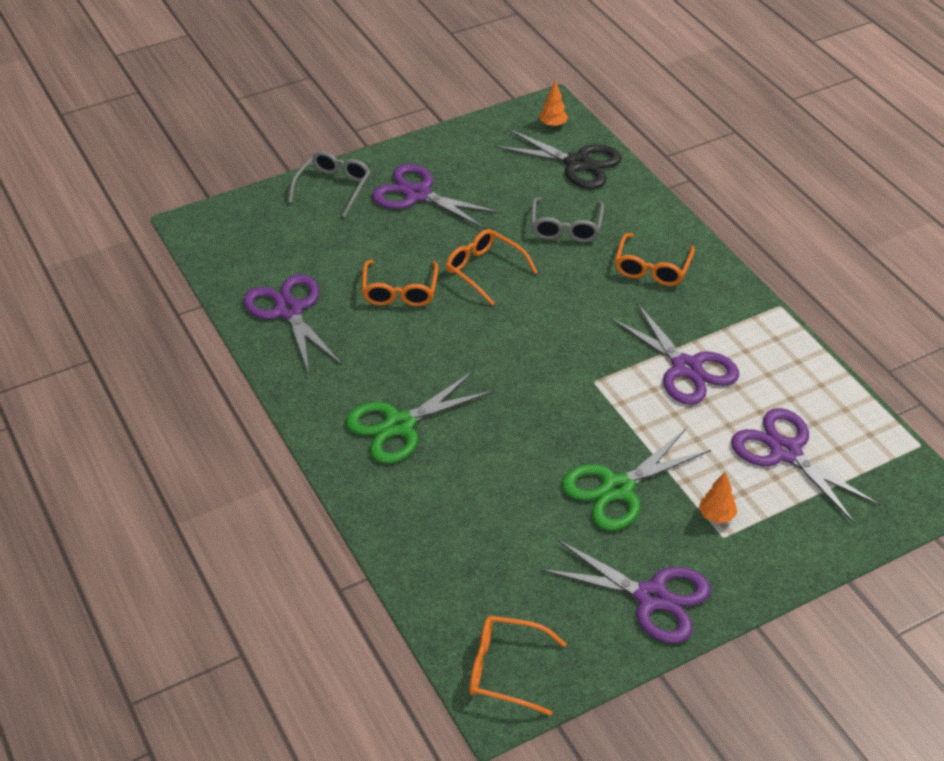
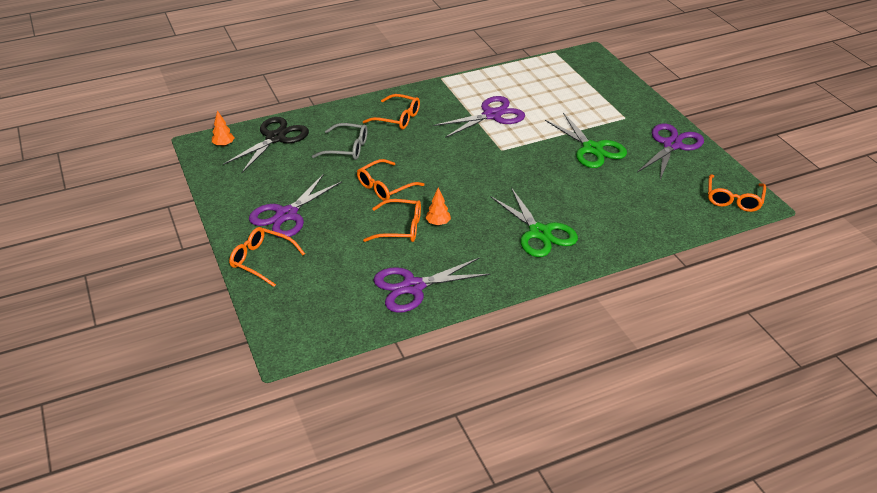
camera: 85 degrees left, 5 degrees down
grey glasses [288,151,371,218] -> orange glasses [229,227,305,287]
orange tree [699,472,737,523] -> orange tree moved to [426,187,451,225]
purple scissors [731,408,880,523] -> none

